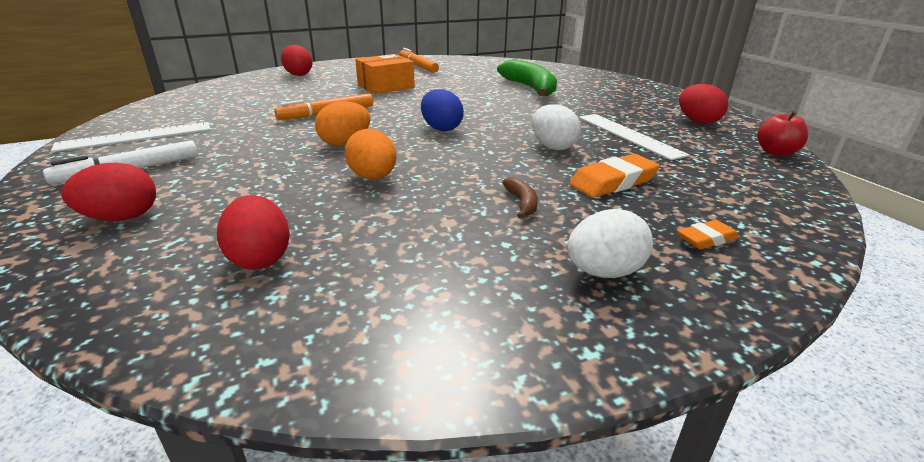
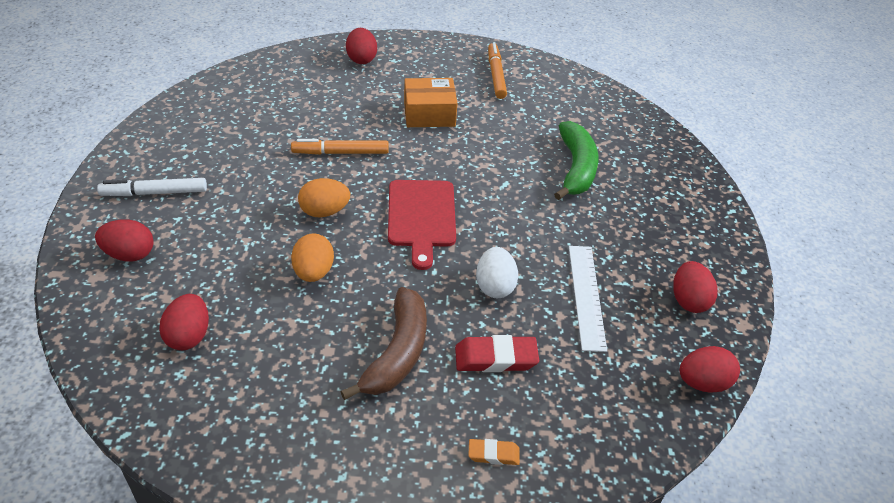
camera: 25 degrees right, 15 degrees up
white ruler [51,122,211,152] -> none
blue egg [421,89,464,131] -> red cutting board [388,180,456,270]
brown banana [502,177,538,219] -> brown banana [340,287,427,400], size x2.26
white egg [567,209,653,278] -> none
orange eraser [570,154,660,198] -> red eraser [455,335,539,372]
red apple [757,111,808,156] -> red egg [680,346,740,393]

